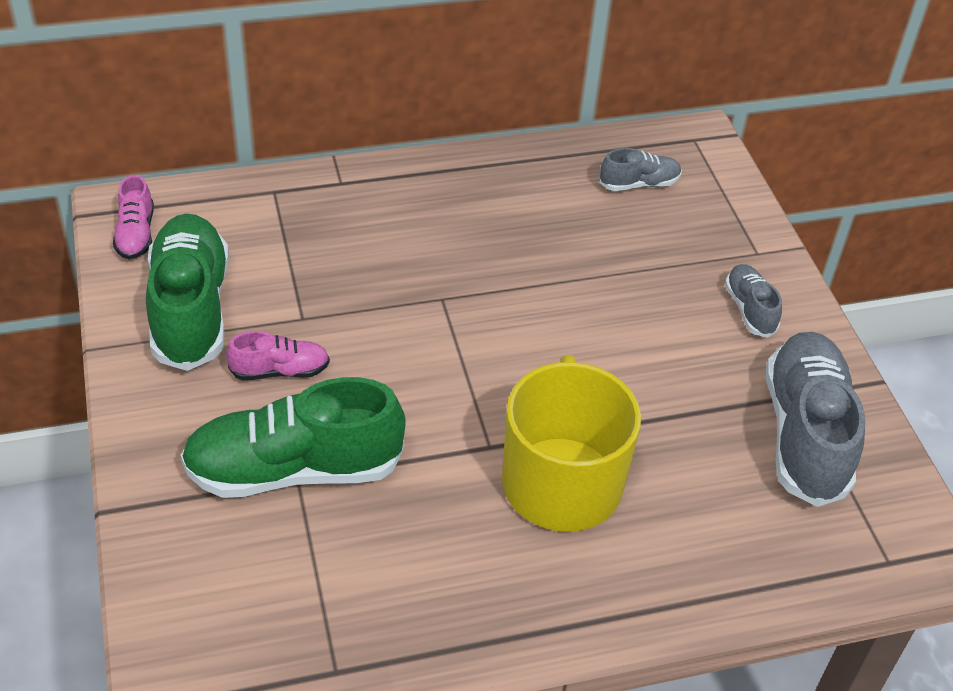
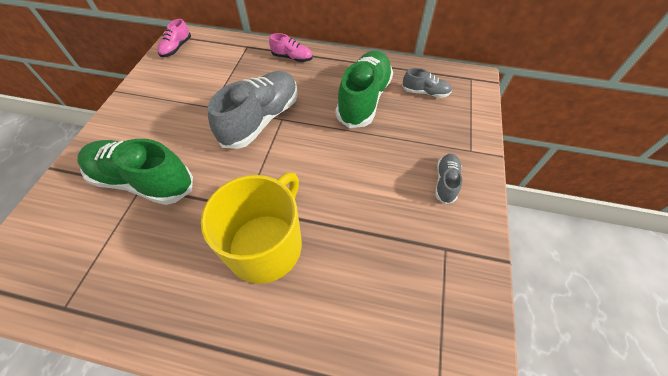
camera: 30 degrees right, 10 degrees up
green shoe [146,214,229,371] -> green shoe moved to [336,51,393,128]
pink shoe [226,331,330,380] -> pink shoe moved to [269,33,313,62]
grey shoe [766,332,865,507] -> grey shoe moved to [208,71,298,149]

